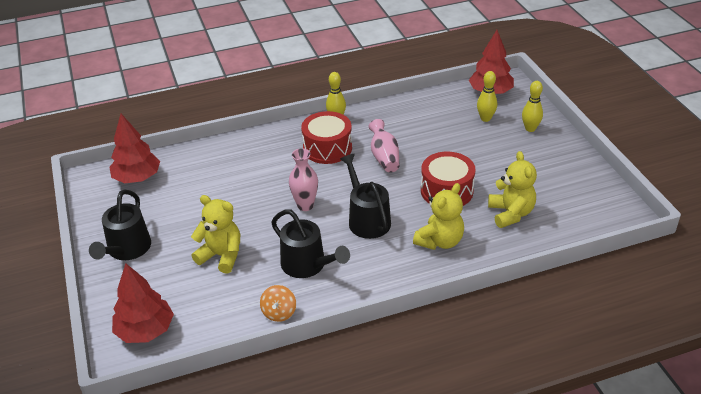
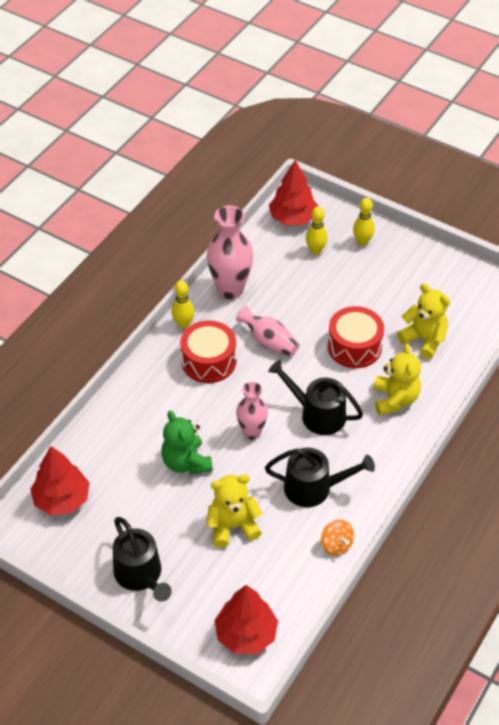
camera: 40 degrees left, 10 degrees up
none -> green teddy bear [161,411,213,475]
none -> pink vase [207,205,253,299]

